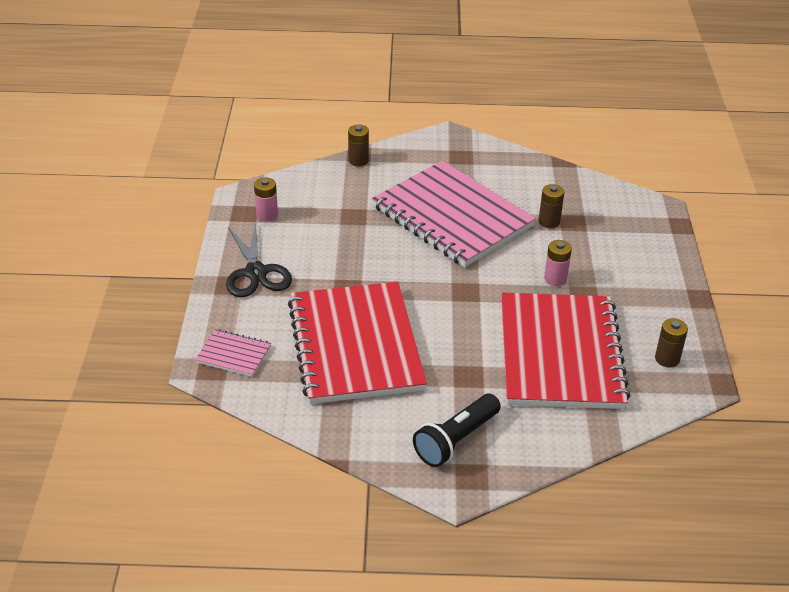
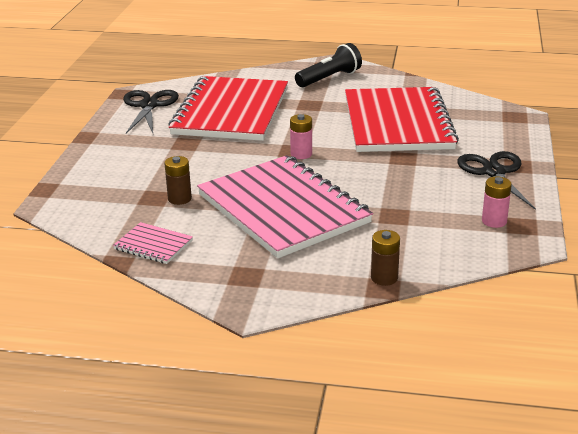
camera: 170 degrees left, 10 degrees down
pink notebook [195,329,271,377] -> pink notebook moved to [113,222,193,264]
pink battery [544,240,572,286] -> pink battery moved to [290,114,312,159]
brown battery [655,318,688,367] -> black scissors [123,90,179,133]

